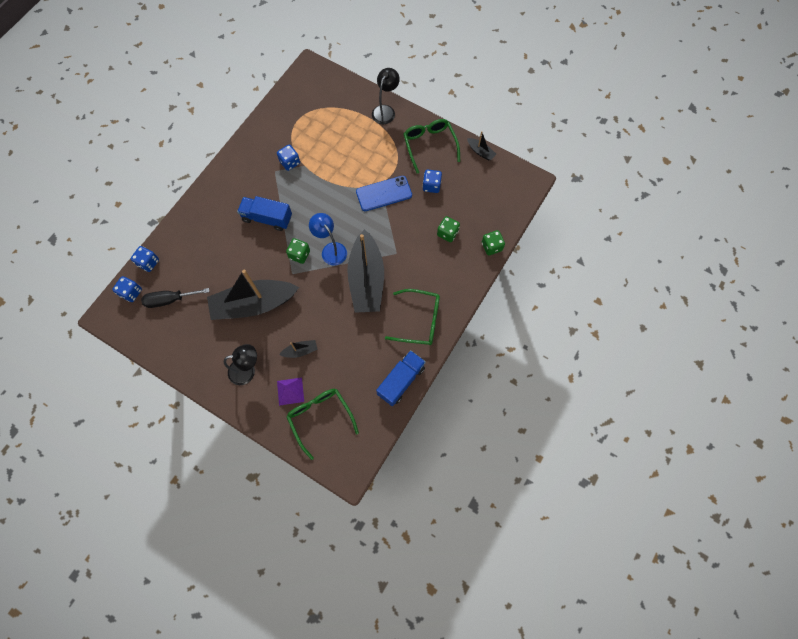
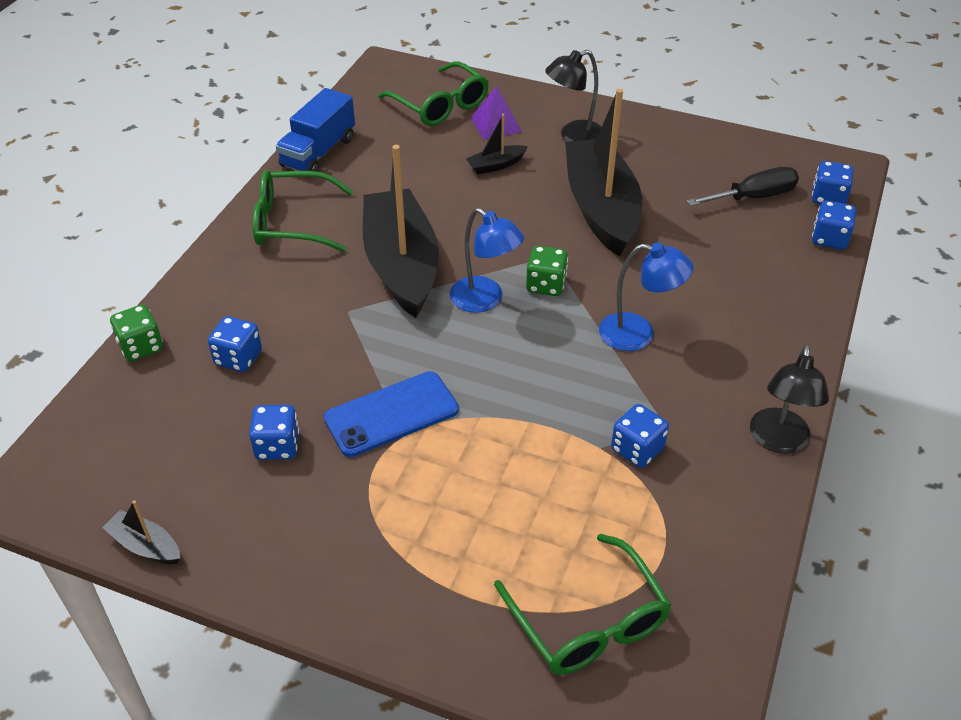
camera: 170 degrees right, 25 degrees down
black boat [207,269,299,320] -> black boat turned 75 degrees counterclockwise [565,89,642,256]
blue truck [237,196,292,231] -> blue lamp [599,243,694,351]
black lamp [372,68,400,124] -> black lamp moved to [750,345,829,454]
green glasses [404,119,460,173] -> green glasses moved to [494,534,672,675]
green dice [437,216,460,242] -> blue dice [208,316,262,372]

